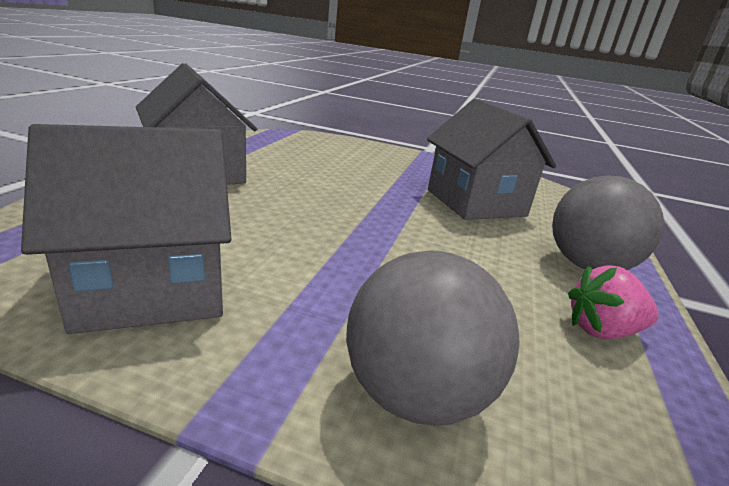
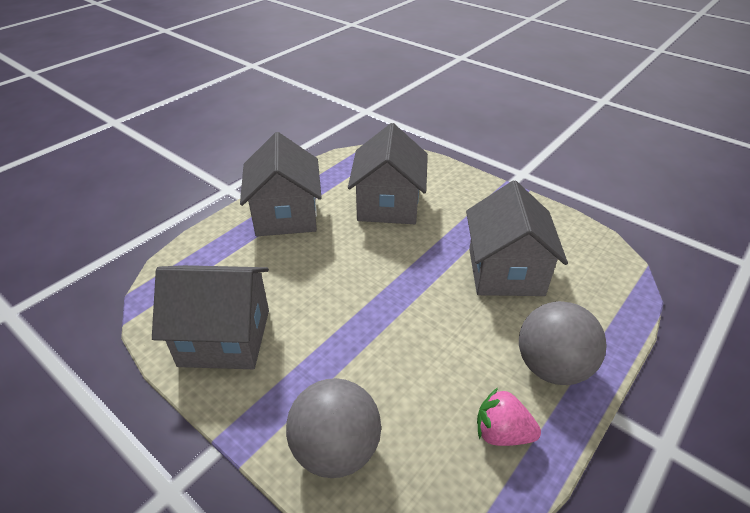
camera: 25 degrees right, 15 degrees up
none -> grey house [348,123,428,224]

